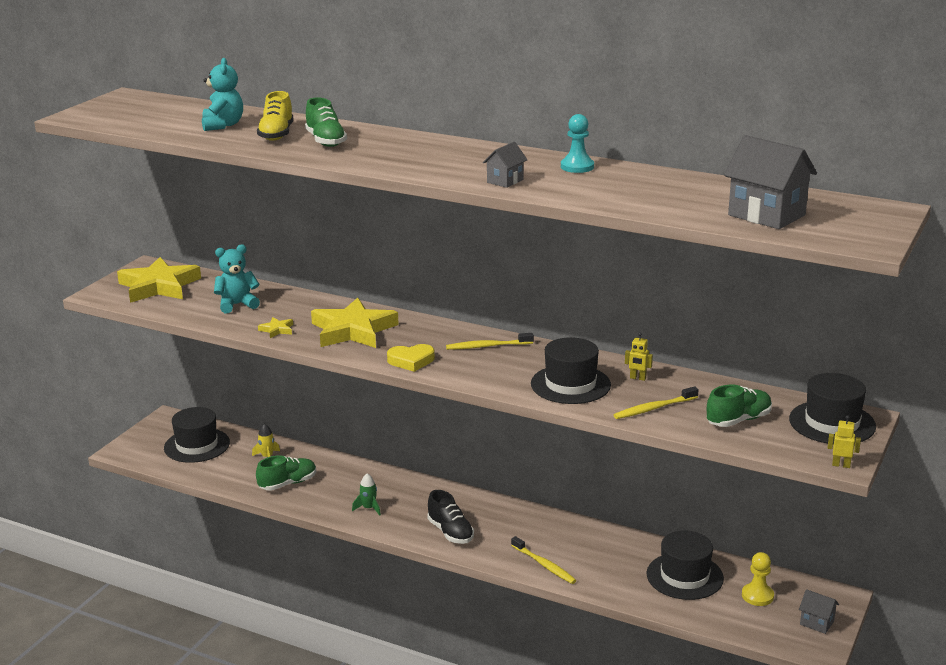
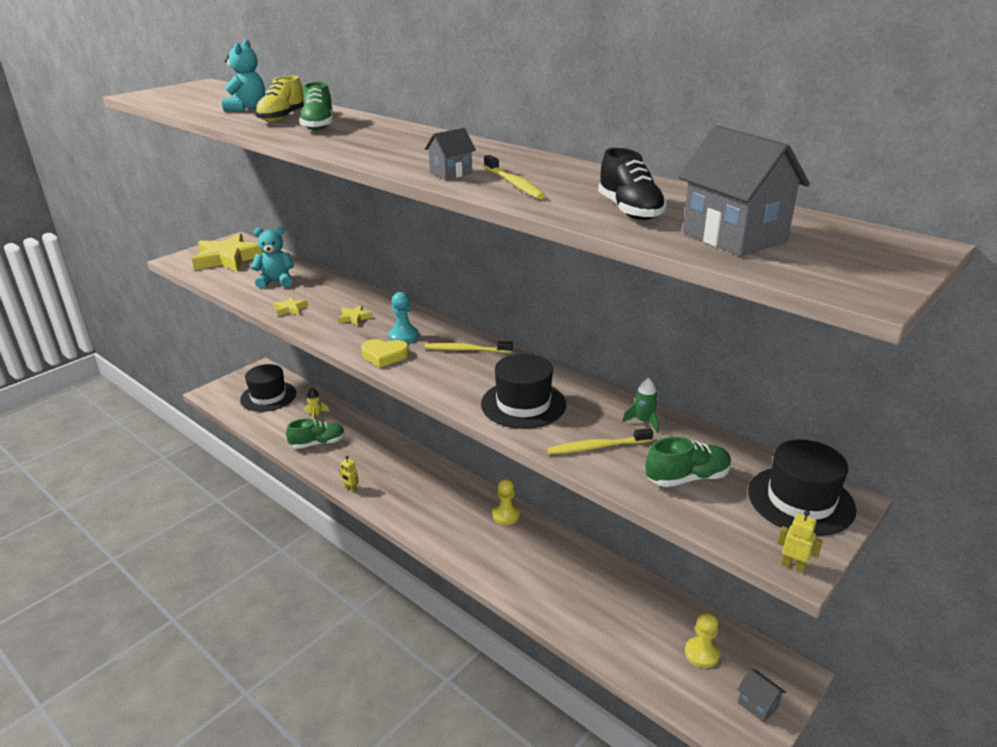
camera: 15 degrees right, 5 degrees up
yellow star [311,298,399,348] -> yellow star [338,305,373,326], size x0.41
green rocket [352,473,381,516] -> green rocket moved to [622,377,659,433]
black shoe [427,490,474,544] -> black shoe moved to [598,148,667,220]
yellow toothbrush [511,536,576,584] -> yellow toothbrush moved to [484,155,545,199]
turquoise pawn [561,114,594,173] -> turquoise pawn moved to [389,292,419,343]
yellow robot [625,333,653,381] -> yellow robot moved to [339,456,359,493]
black hat [646,531,724,600] -> none
none -> yellow pawn [492,479,520,525]

